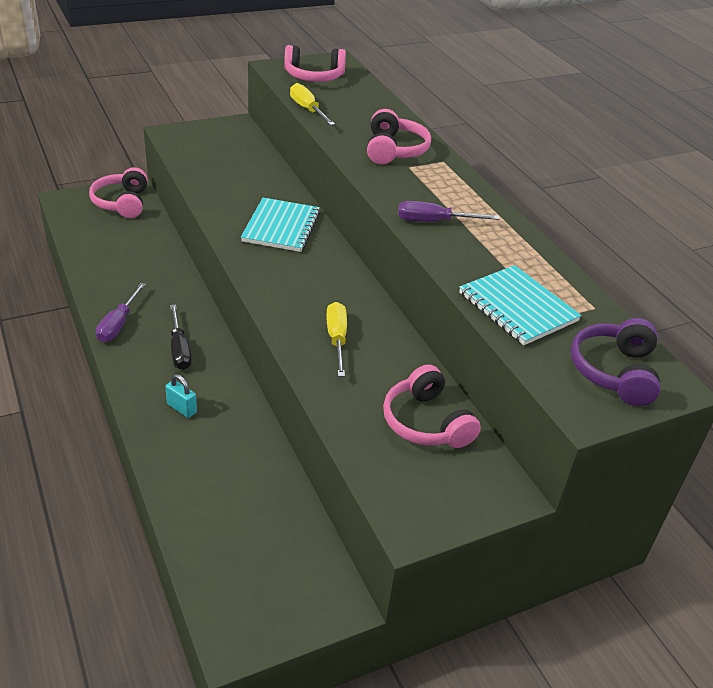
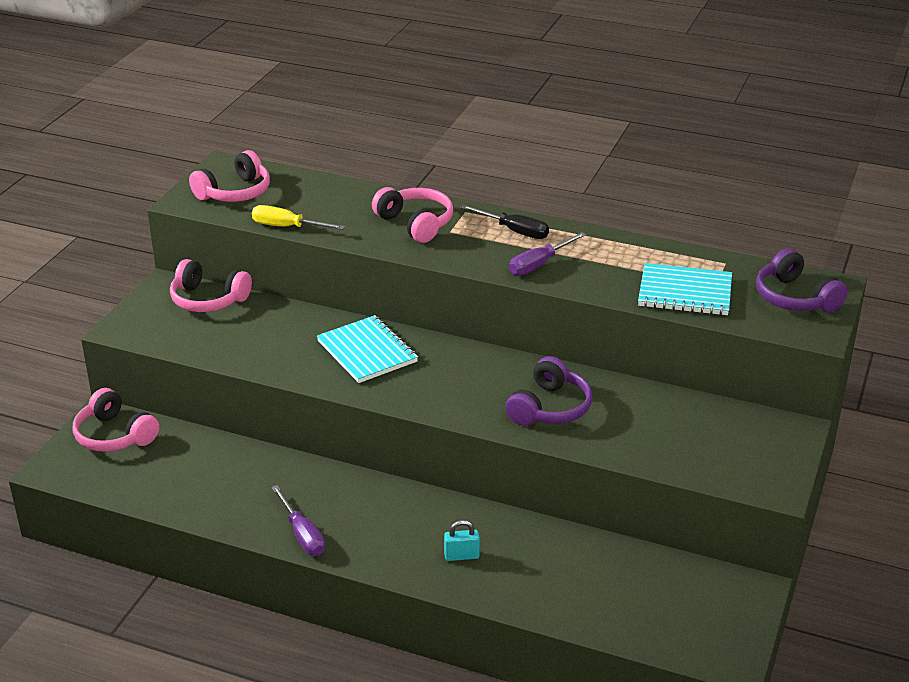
camera: 40 degrees left, 5 degrees down
black screwdriver [170,304,192,370] -> black screwdriver moved to [461,205,549,239]
yellow screwdriver [326,302,347,377] -> purple headphones [505,356,592,426]
pink headphones [383,364,481,448] -> pink headphones moved to [170,259,252,312]

